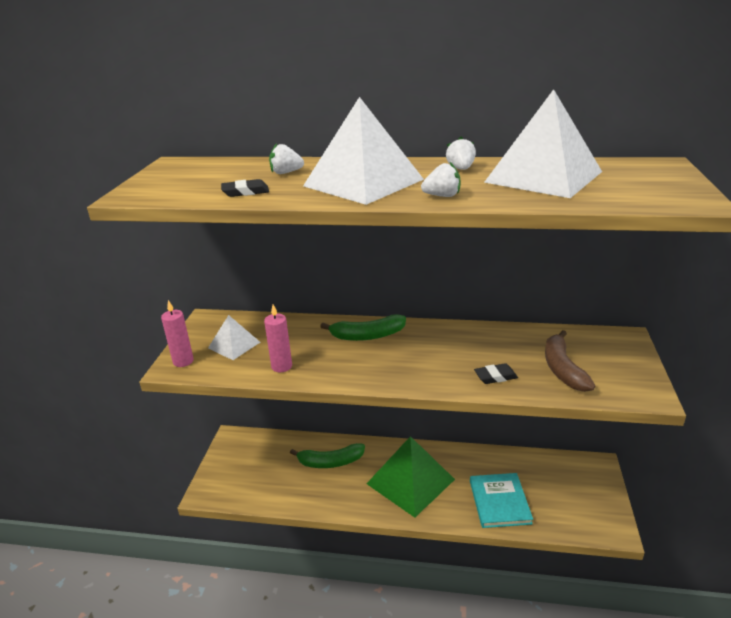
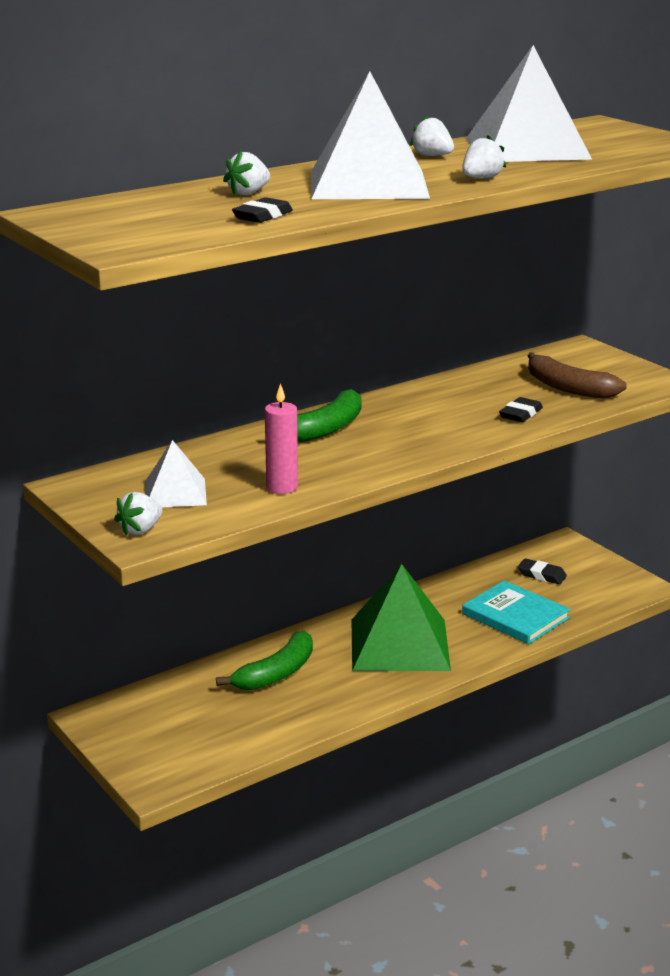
camera: 45 degrees left, 5 degrees down
pink candle [161,300,194,367] -> white strawberry [114,492,163,536]
none -> black eraser [518,558,567,584]

